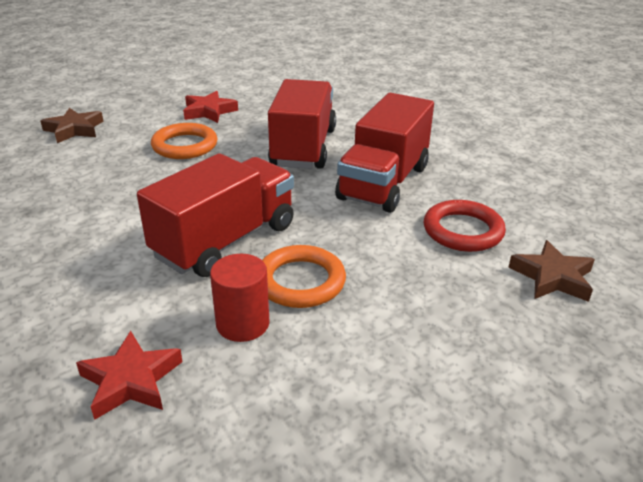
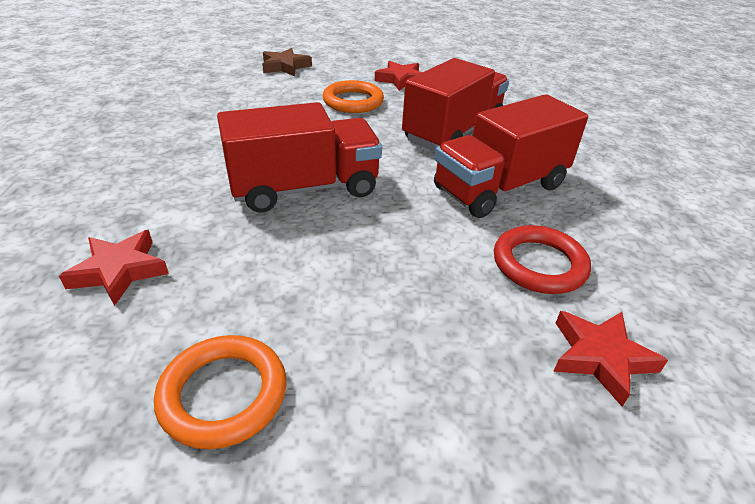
camera: 30 degrees right, 5 degrees up
red cylinder [210,254,270,342] -> none
orange ring [262,245,346,308] -> orange ring moved to [154,335,286,449]
brown star [509,240,595,302] -> red star [553,311,668,407]

